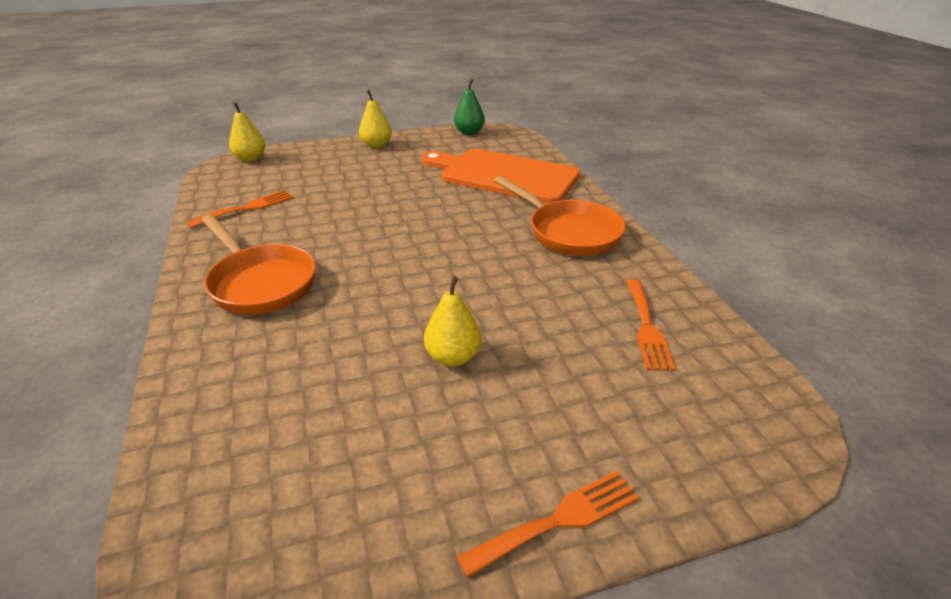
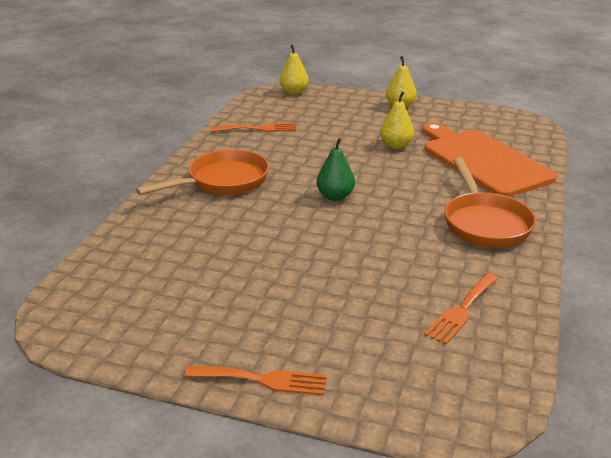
camera: 35 degrees right, 5 degrees down
orange pan [202,215,316,315] -> orange pan turned 120 degrees counterclockwise [136,149,269,195]
yellow pear [424,276,482,366] -> yellow pear moved to [380,91,414,149]
green pear [454,79,485,135] -> green pear moved to [317,138,355,201]

